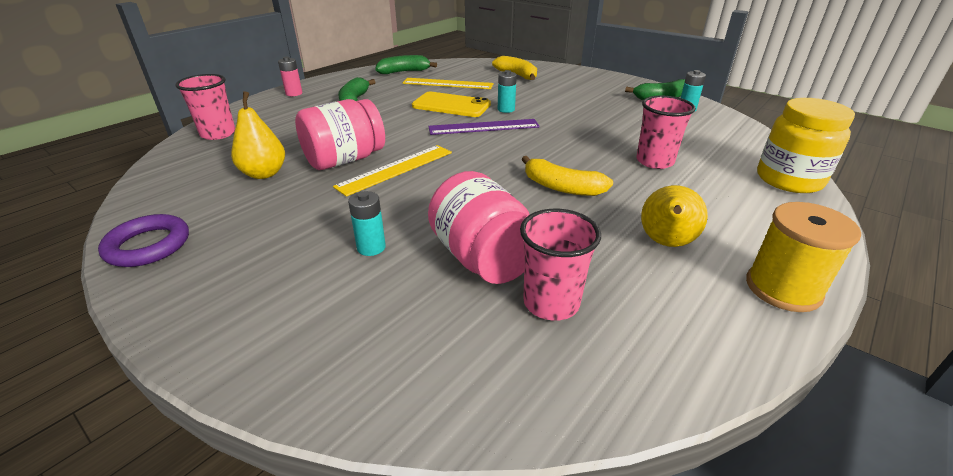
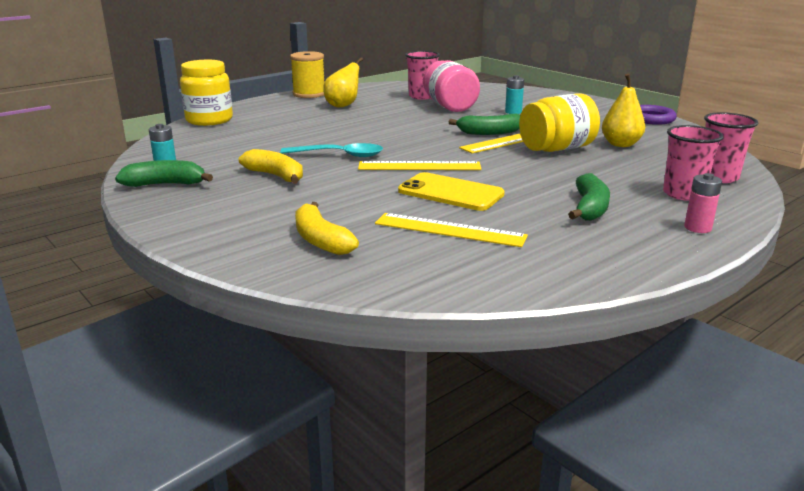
camera: 170 degrees left, 10 degrees down
pink jar [295,99,385,170] -> yellow jar [519,93,600,152]
green banana [375,55,437,74] -> green banana moved to [449,114,520,135]
purple ruler [428,119,540,135] -> yellow ruler [358,161,482,170]
turquoise battery [498,70,517,113] -> none
yellow banana [521,156,613,196] -> yellow banana moved to [239,149,303,184]
pink cup [636,96,696,169] -> pink cup moved to [663,125,724,201]
none -> turquoise spoon [280,143,383,157]

